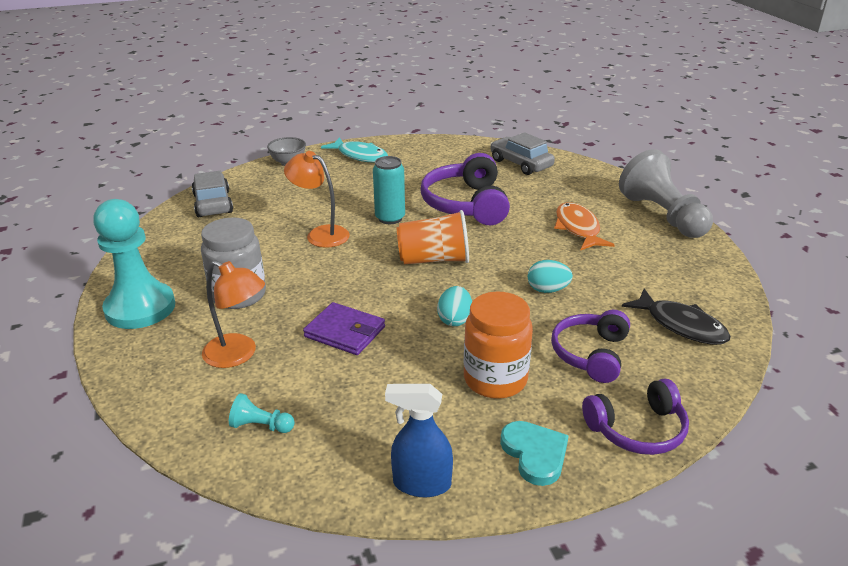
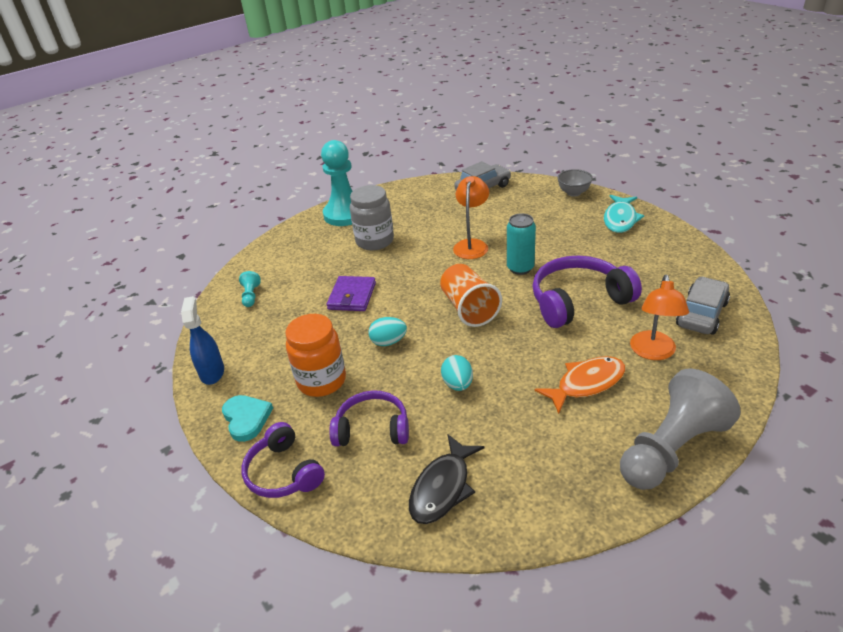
camera: 75 degrees right, 5 degrees up
orange lamp [202,260,265,368] -> orange lamp moved to [630,275,689,360]
turquoise heart [500,421,569,486] -> turquoise heart turned 75 degrees counterclockwise [222,395,273,442]

